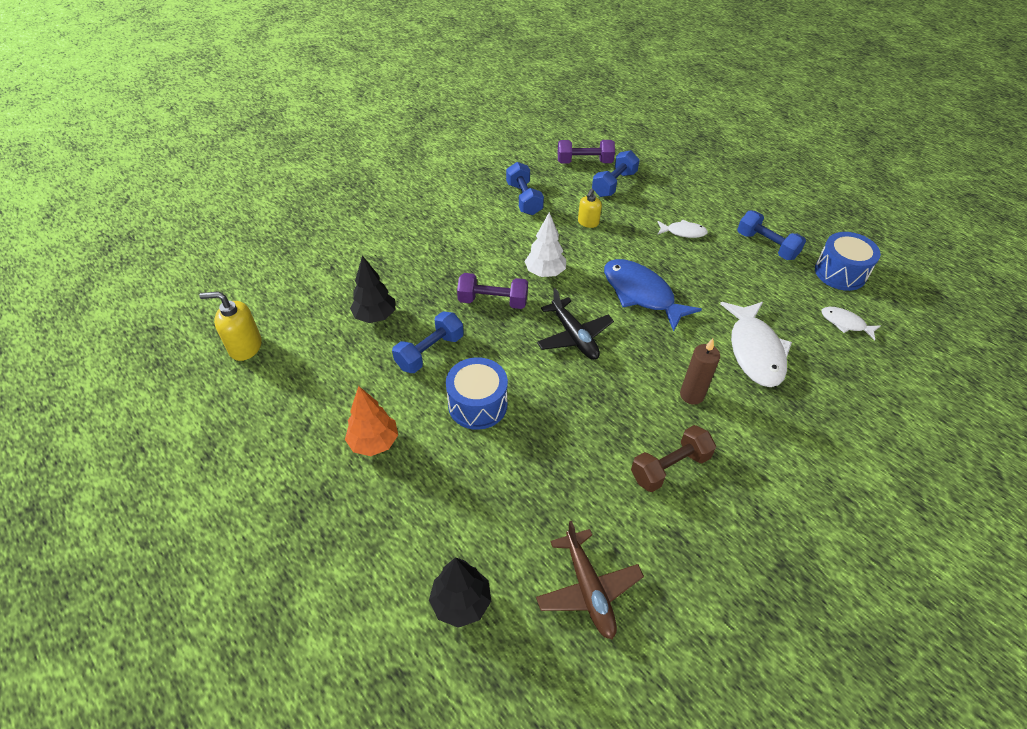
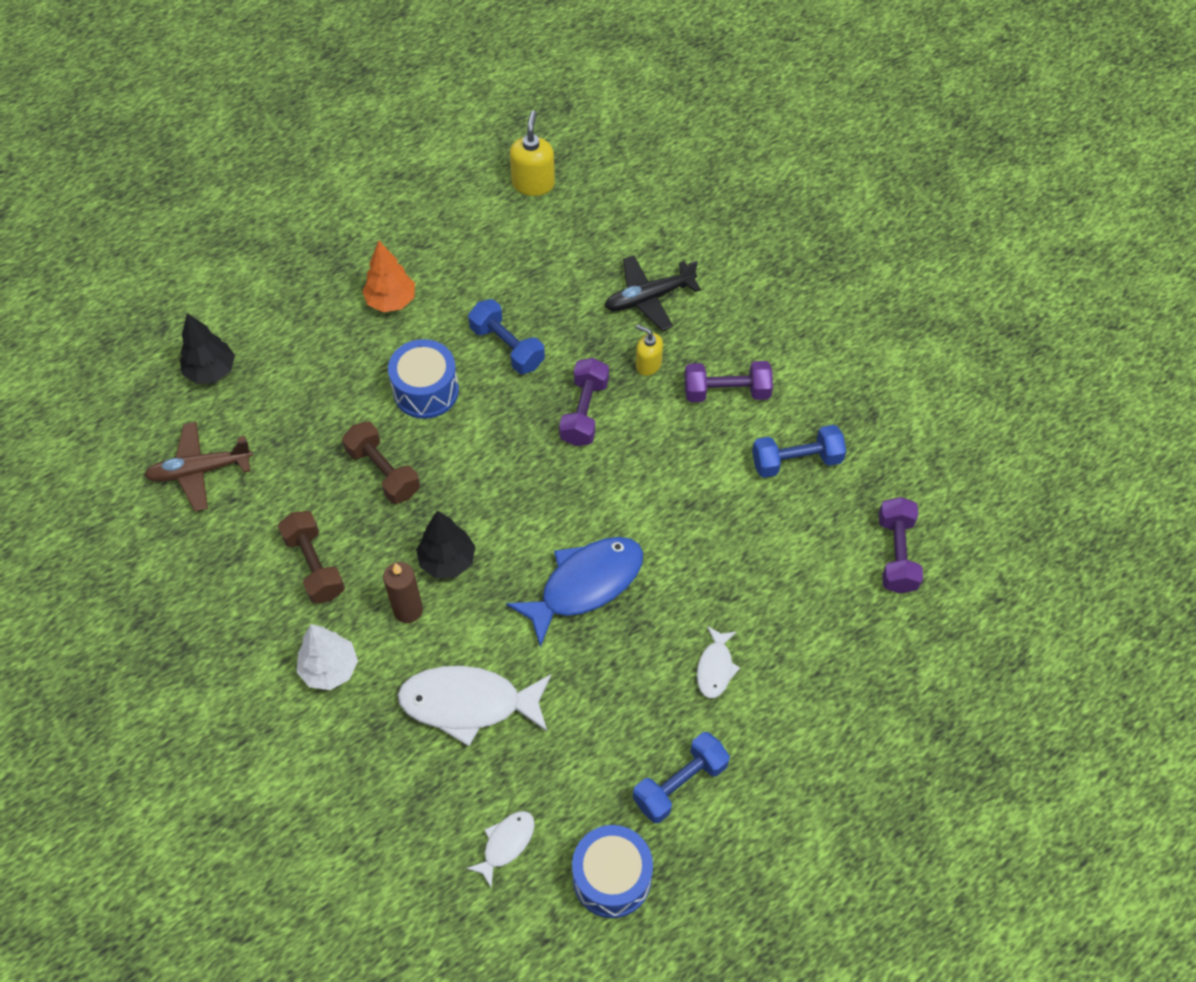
camera: 95 degrees right, 10 degrees up
black tree [350,256,395,323] -> black tree moved to [416,511,475,578]
white tree [524,212,566,277] -> white tree moved to [296,624,358,690]
black plane [537,288,614,360] -> black plane moved to [605,255,701,331]
yellow soap dispenser [578,189,602,228] -> yellow soap dispenser moved to [636,325,663,376]
blue dumbbell [592,150,640,197] -> none
none -> brown dumbbell [342,421,420,504]
none -> purple dumbbell [685,361,773,402]

